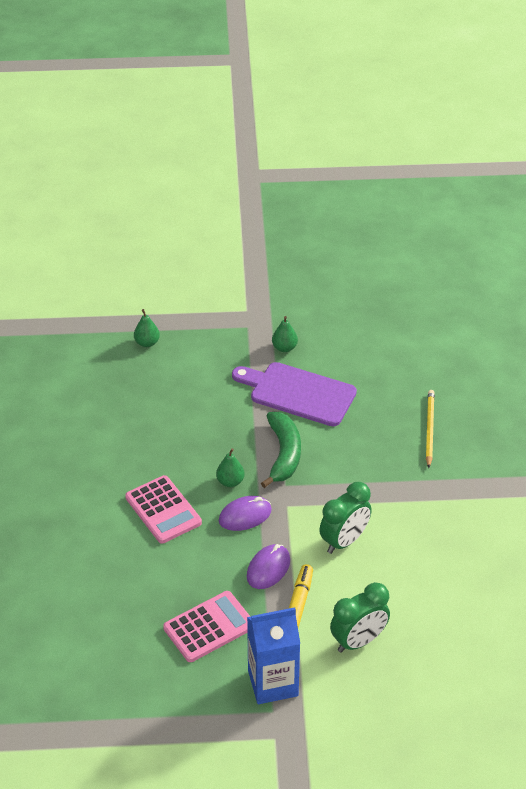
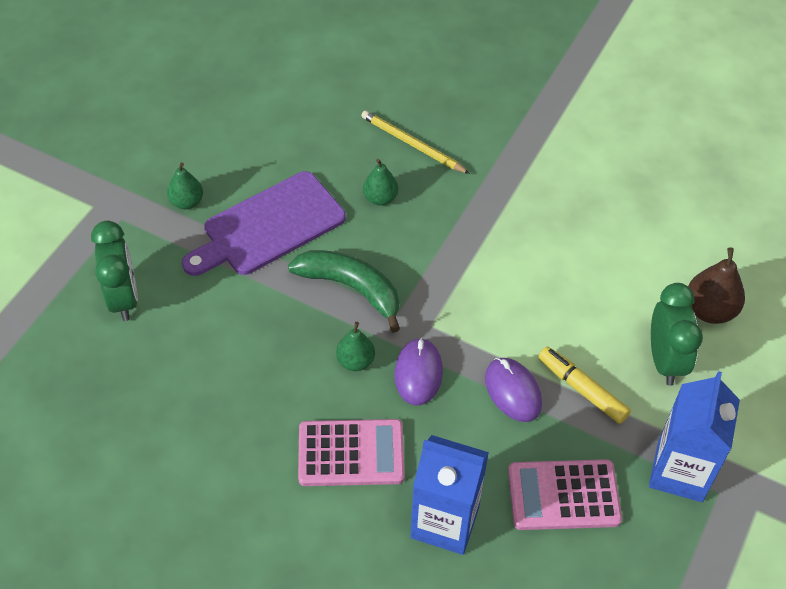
camera: 60 degrees left, 10 degrees up
green pear [134,309,160,347] -> green pear moved to [363,159,398,205]
pink calculator [163,591,250,662] -> pink calculator turned 90 degrees counterclockwise [508,459,622,530]
green clock [319,482,372,554] -> green clock moved to [91,221,138,321]
none -> blue carton [410,435,489,555]
none -> brown pear [688,247,745,324]

